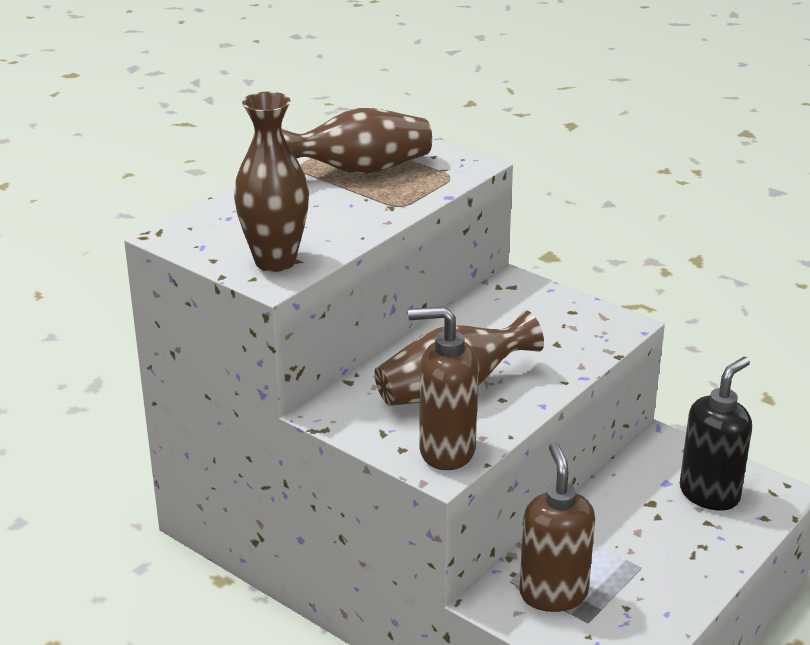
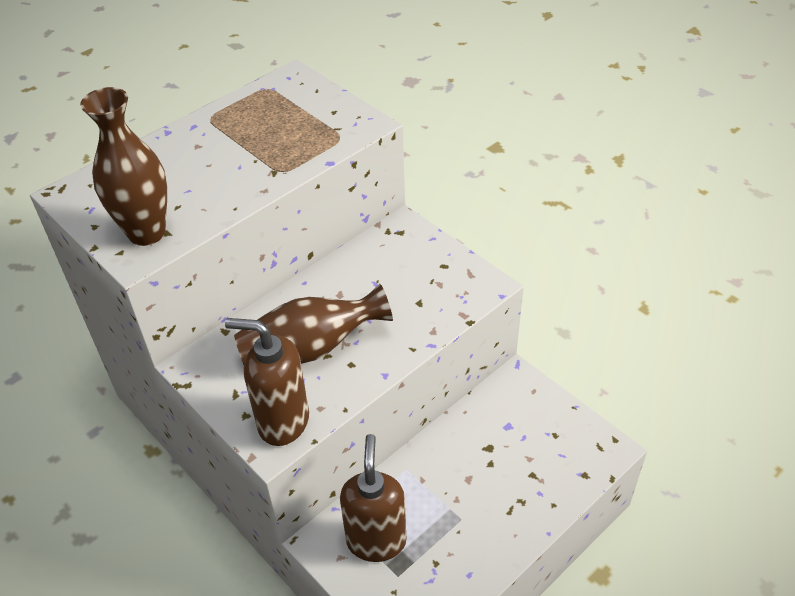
camera: 10 degrees right, 15 degrees up
brown vase [281,108,432,174] -> none
black soap dispenser [680,357,752,511] -> none

